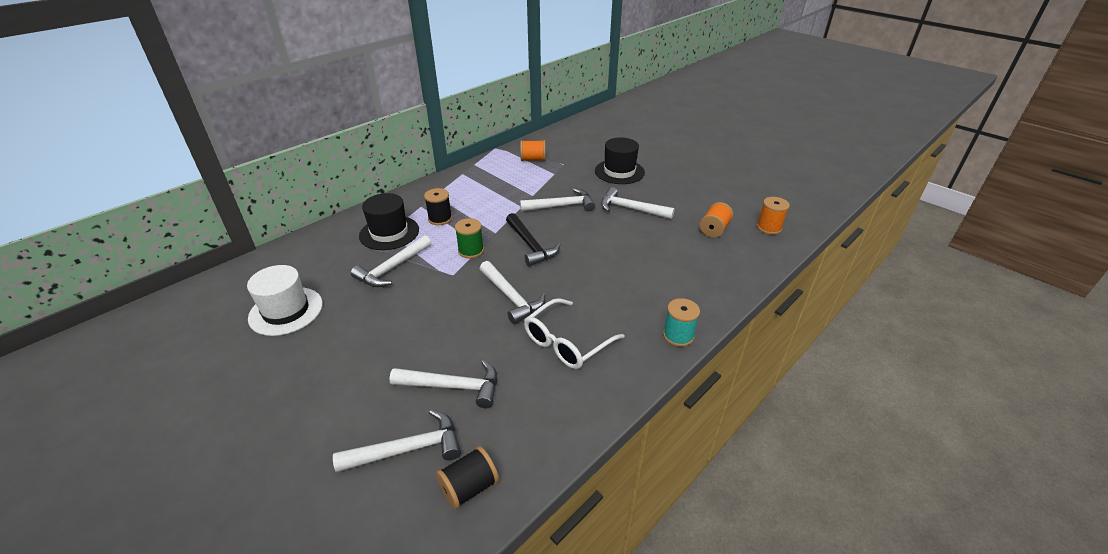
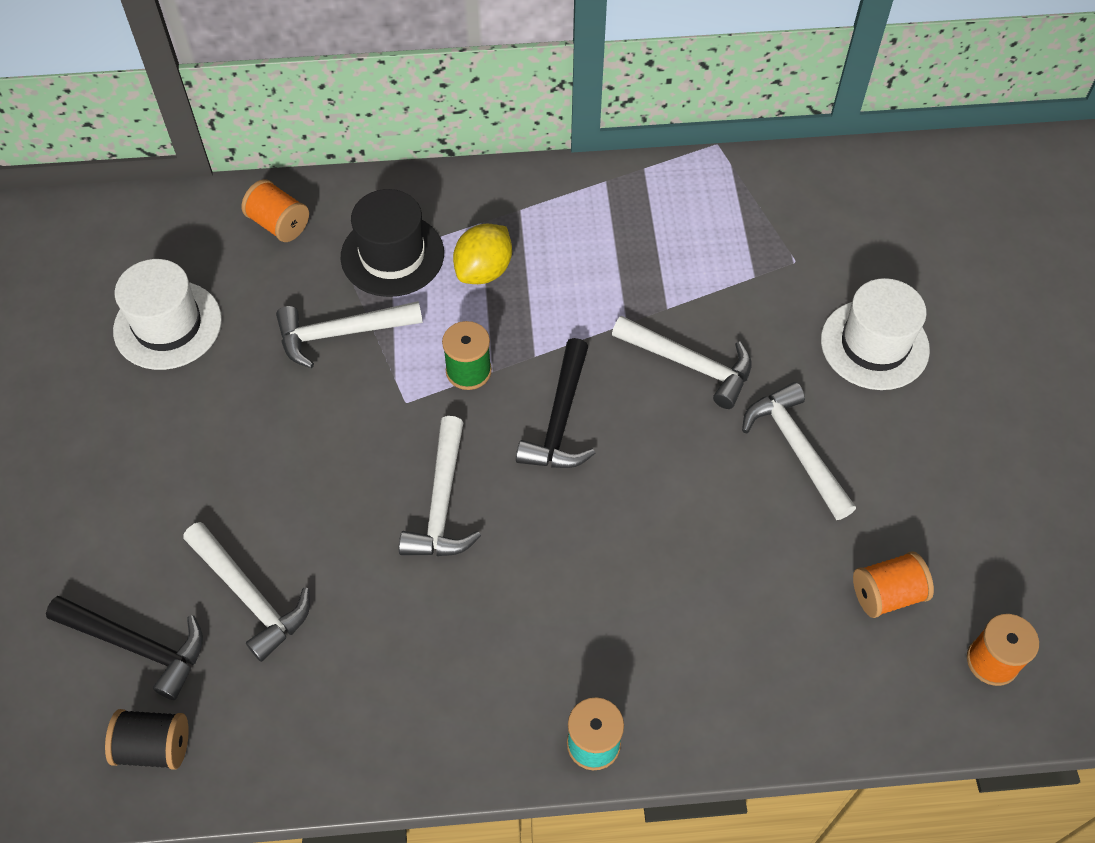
camera: 40 degrees right, 20 degrees up
white hammer [333,410,461,473] -> black hammer [46,596,203,700]
black spool [424,188,452,225] -> yellow lemon [453,223,512,284]
orange spool [520,140,546,161] -> orange spool moved to [242,179,309,242]
white glasses [524,298,624,369] -> none
black hat [595,138,645,184] -> white hat [821,278,930,390]

